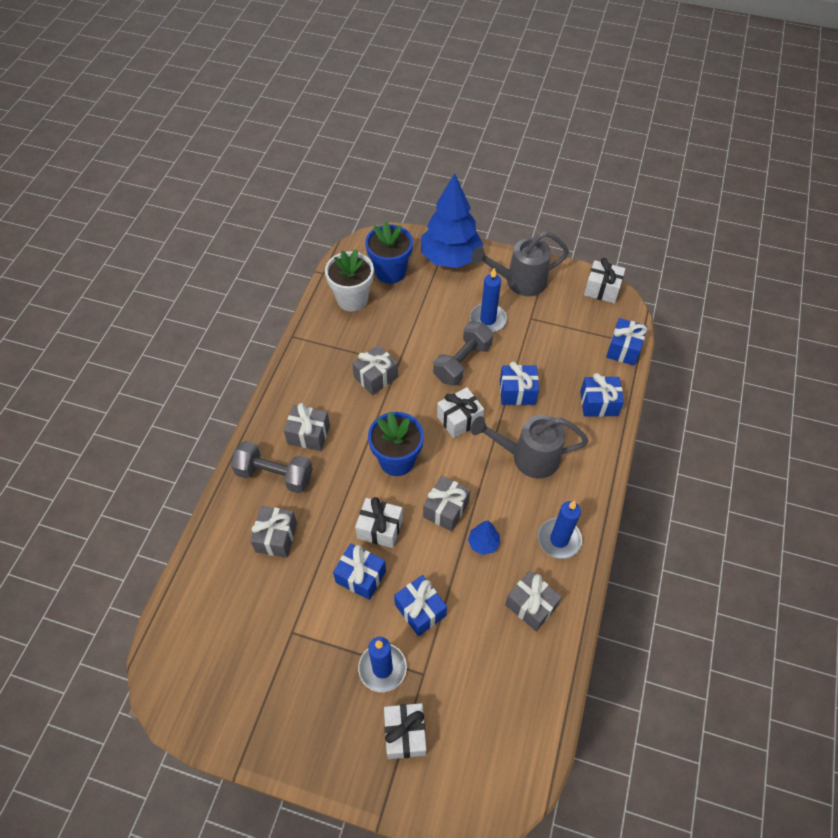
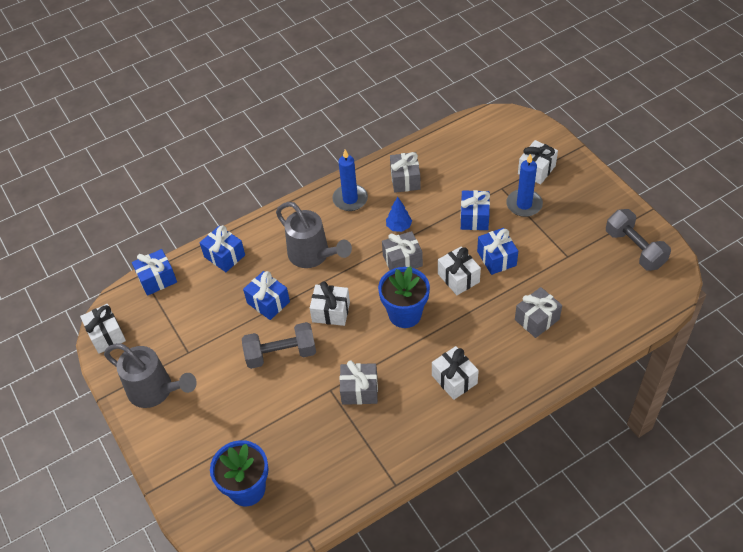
camera: 135 degrees left, 5 degrees down
grey dumbbell [231,441,313,493] -> grey dumbbell moved to [606,209,671,271]
grey gift [284,403,330,451] -> white gift [432,346,479,400]
white flower pot [325,249,374,311] -> none
blue tree [421,173,483,268] -> none
blue candle [470,268,507,332] -> none

